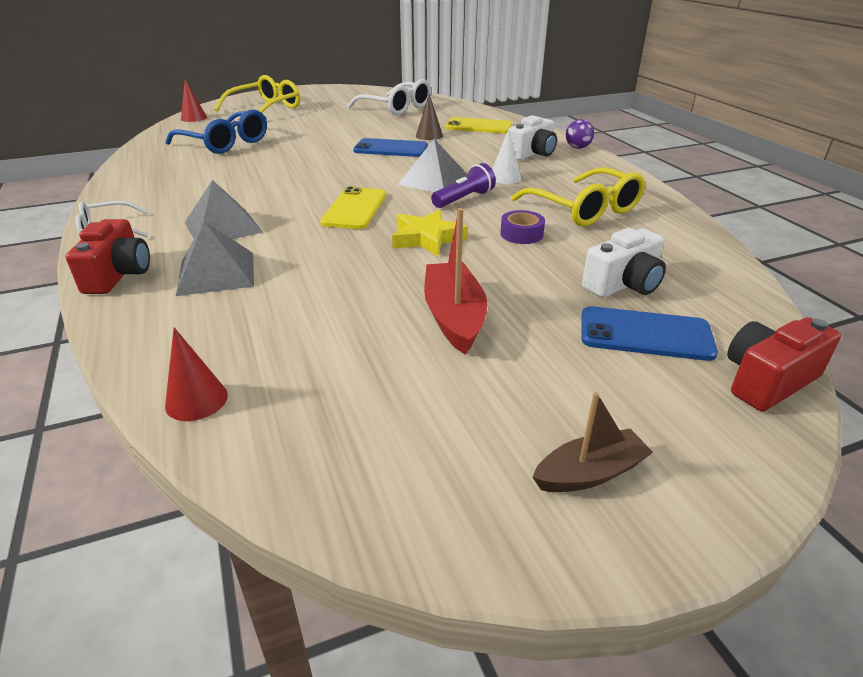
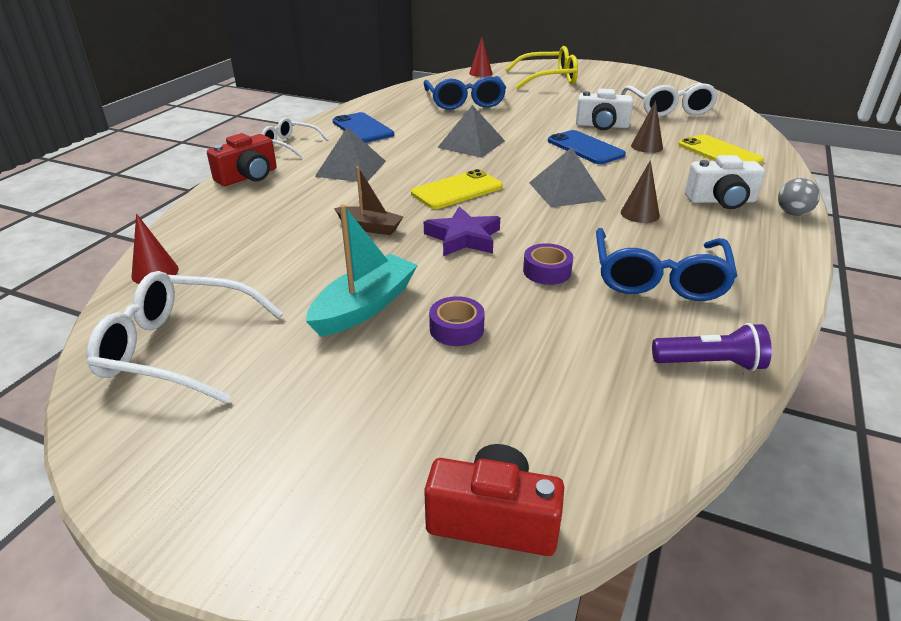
camera: 45 degrees right, 0 degrees up
grey pyramid [176,221,254,296] -> grey pyramid moved to [437,105,505,158]
yellow star [392,209,468,256] -> purple star [424,206,500,256]
red boat [424,208,487,355] -> turquoise boat [306,204,418,337]
purple flashlight [431,163,496,208] -> purple flashlight moved to [652,323,772,371]
white cone [492,129,521,184] -> brown cone [621,160,660,223]
yellow glasses [511,167,645,227] -> blue glasses [596,228,738,301]
brown boat [532,392,653,492] -> brown boat moved to [334,166,403,235]
purple ball [566,119,594,149] -> grey ball [778,178,820,216]
blue phone [581,306,718,361] -> blue phone moved to [333,112,394,143]
white camera [582,228,666,298] -> white camera moved to [576,89,633,130]
none -> white glasses [87,271,283,403]
none -> purple tape [429,296,485,346]

